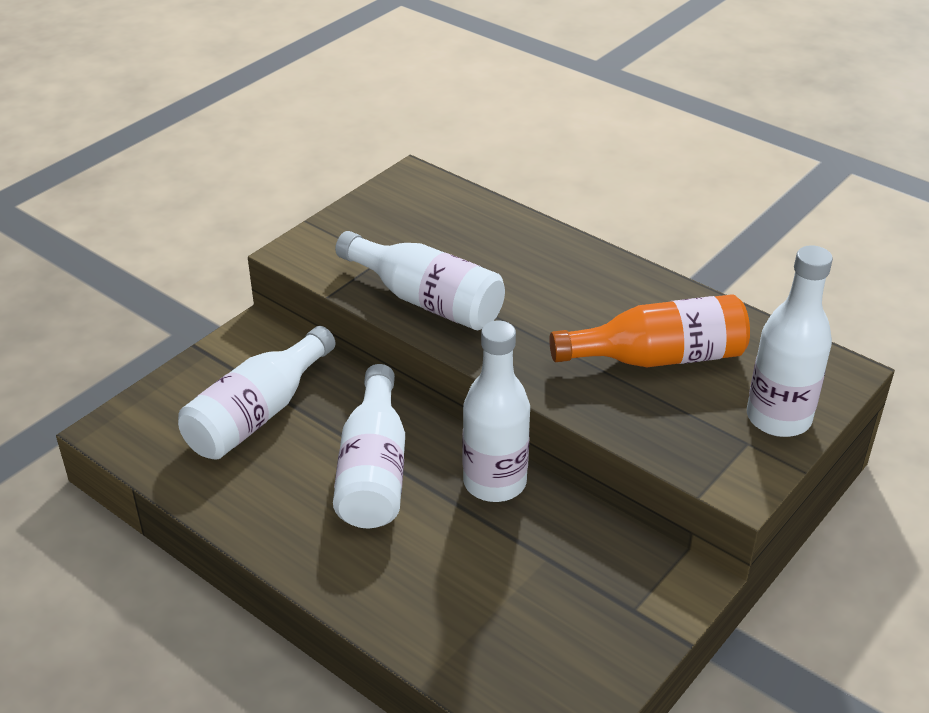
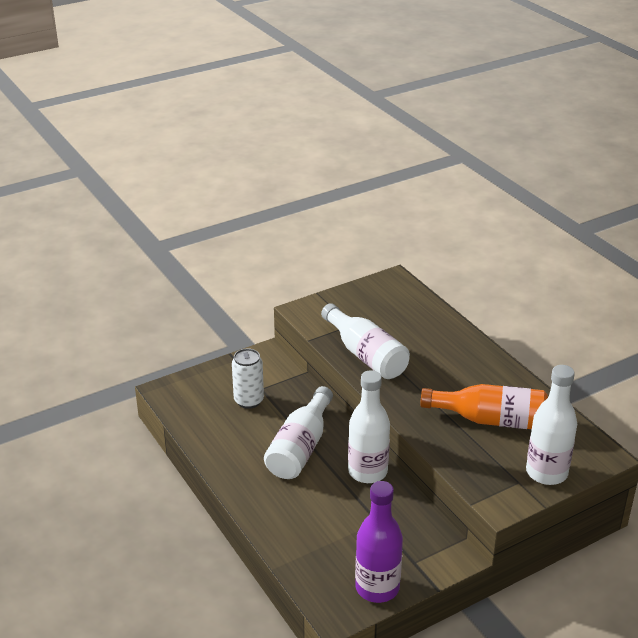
camera: 20 degrees right, 5 degrees down
white bottle [178,326,336,460] -> white can [232,348,264,409]
none -> purple bottle [355,481,403,603]

